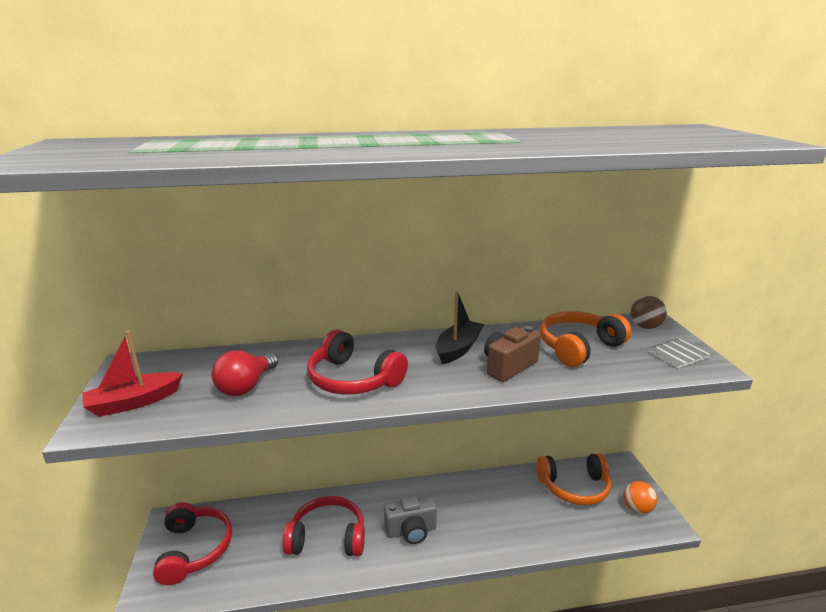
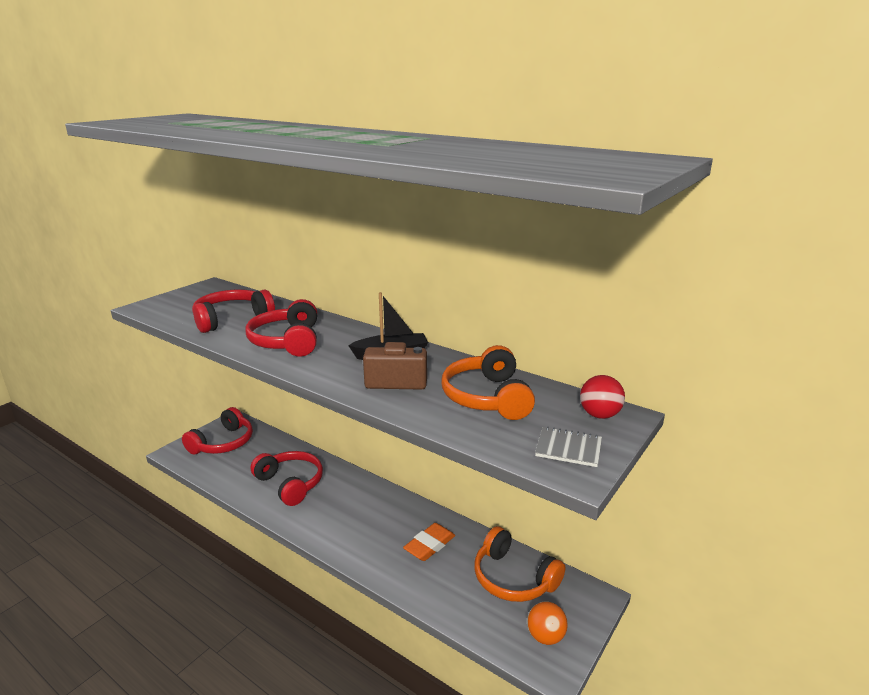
camera: 45 degrees right, 0 degrees up
red boat [82,330,183,417] -> none
red light bulb [211,350,278,396] -> red headphones [192,289,275,333]
grey camera [384,495,437,544] -> none
orange headphones [540,311,631,367] -> orange headphones turned 105 degrees counterclockwise [442,345,535,420]
brown ball [631,296,667,329] -> red ball [580,375,625,419]
none -> orange eraser [403,523,455,561]

